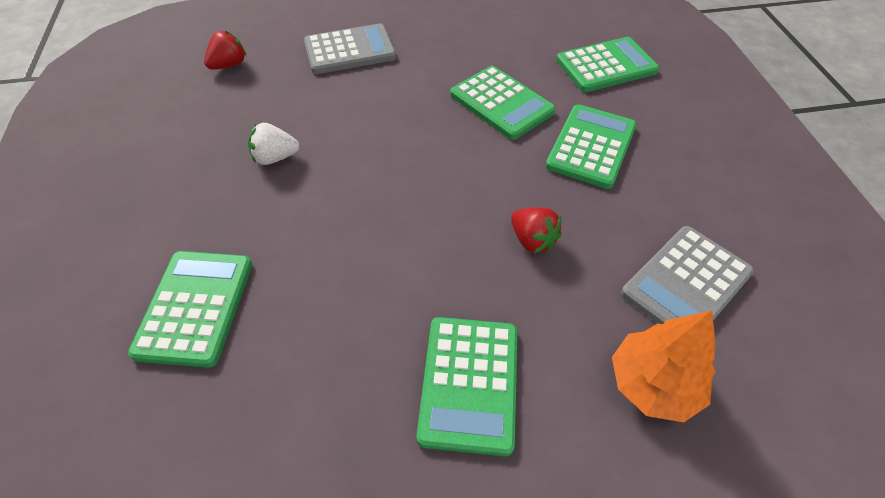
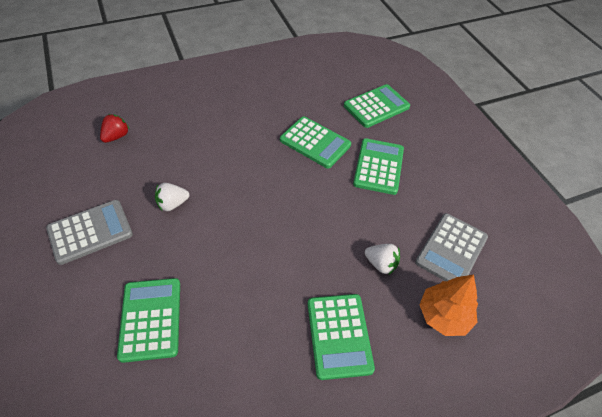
camera: 15 degrees left, 0 degrees up
grey calculator [304,23,396,74] -> grey calculator moved to [46,200,133,265]
red strawberry [511,207,562,253] -> none
none -> white strawberry [365,244,400,275]

